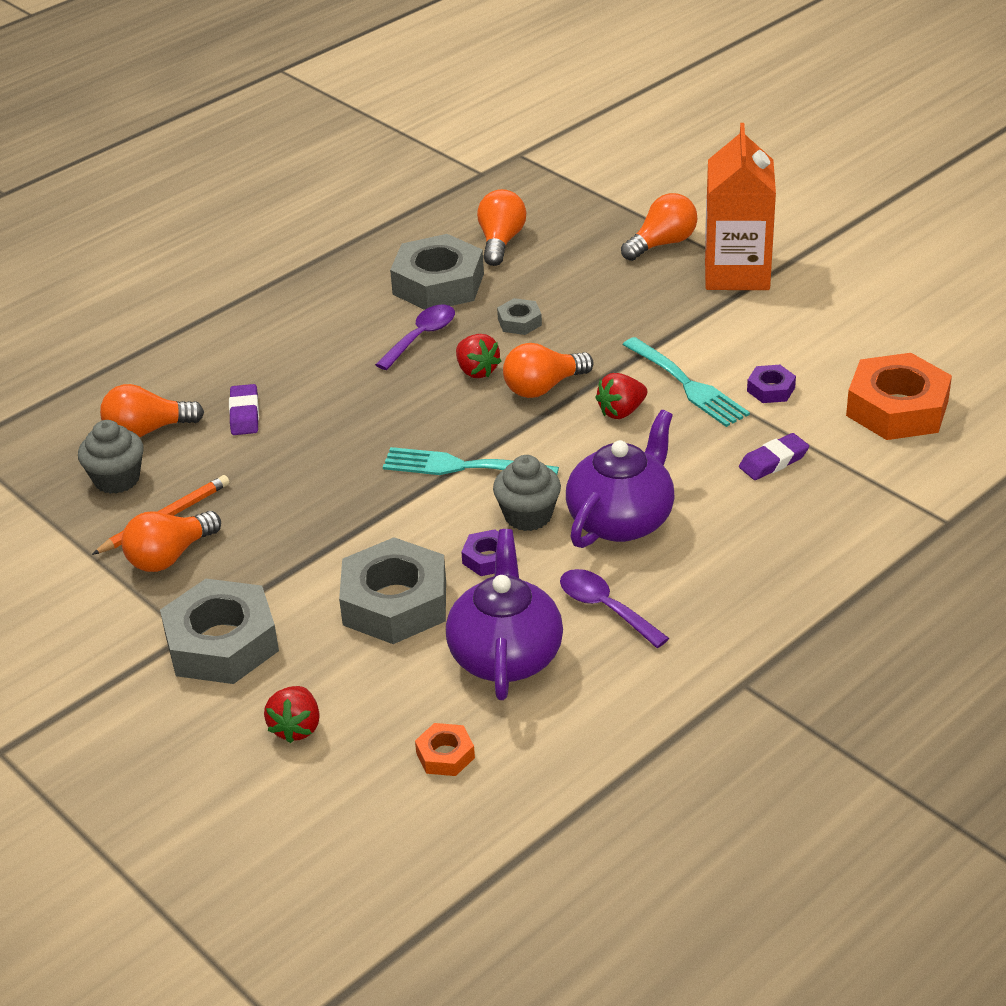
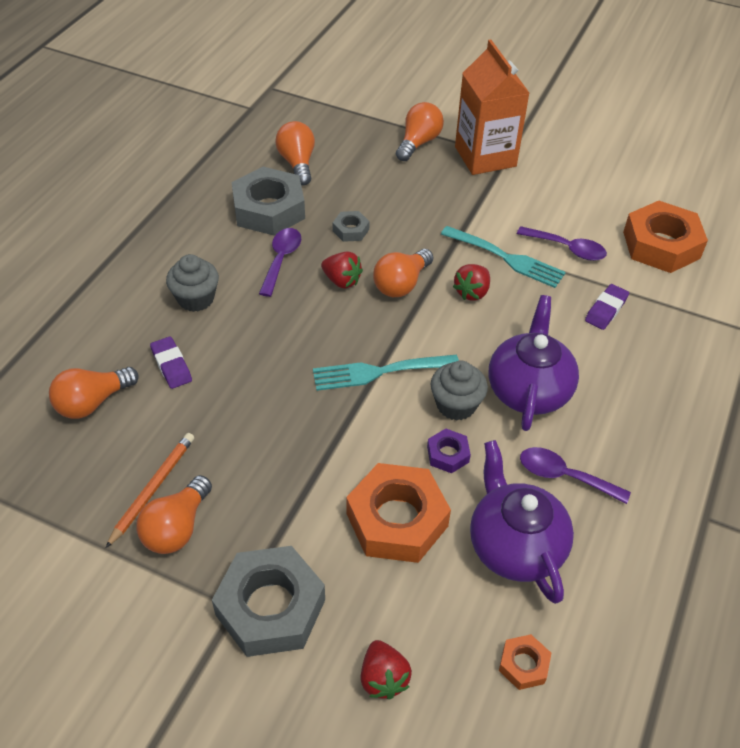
camera: 25 degrees left, 10 degrees up
grey cupcake [78,420,144,494] -> grey cupcake moved to [166,254,219,312]
grey nut [339,537,446,644] -> orange nut [346,463,451,563]
purple nut [747,365,796,403] -> purple spoon [517,226,607,261]

